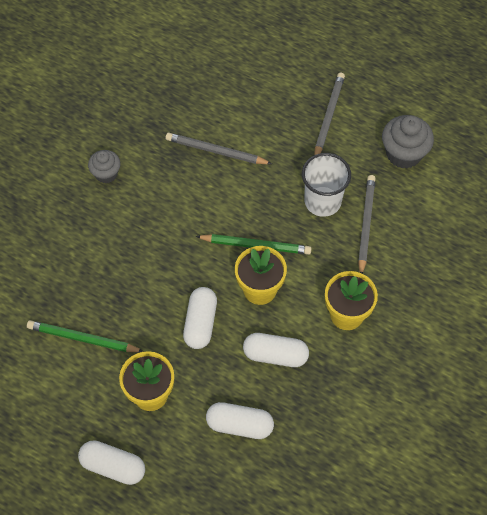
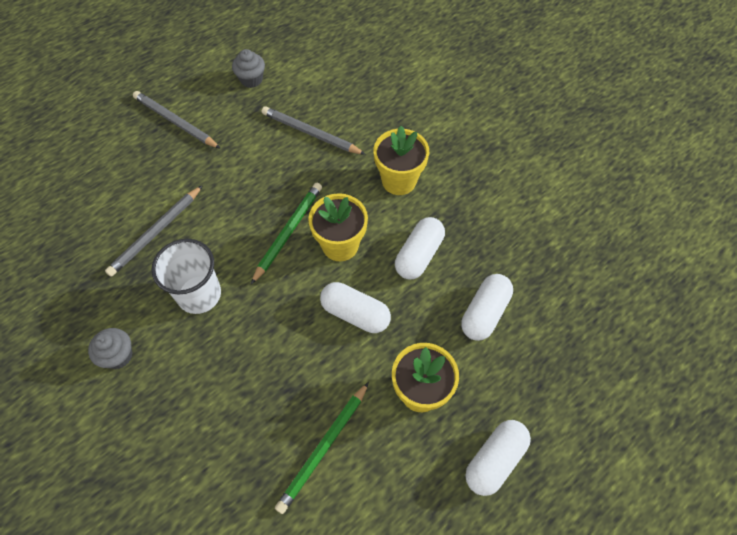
camera: 70 degrees left, 0 degrees up
white cup [302,153,351,217] -> white cup moved to [151,239,221,314]
grey cupcake [382,115,434,169] -> grey cupcake [232,49,265,88], size x0.63

